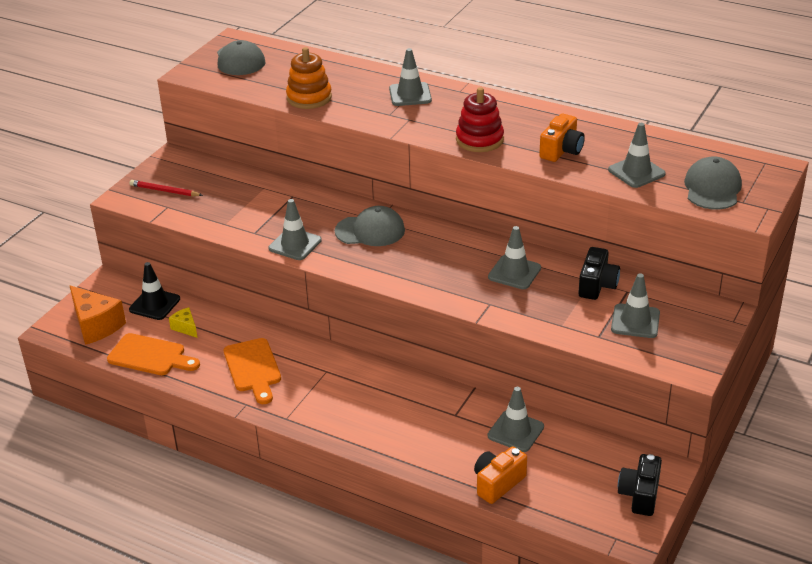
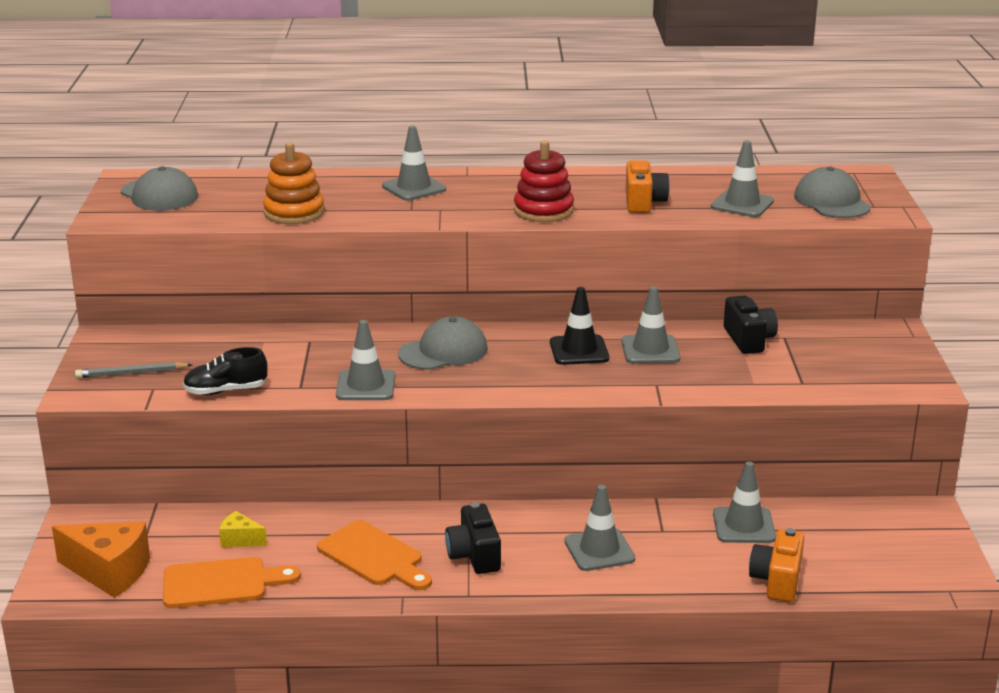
camera: 30 degrees left, 10 degrees down
red pencil [129,180,203,196] -> grey pencil [75,362,192,378]
black traffic cone [129,262,180,320] -> black traffic cone moved to [550,287,609,365]
grey traffic cone [611,274,660,338] -> grey traffic cone moved to [564,485,635,571]
black camera [618,454,662,516] -> black camera moved to [445,502,501,574]
none -> black shoe [183,347,268,395]

